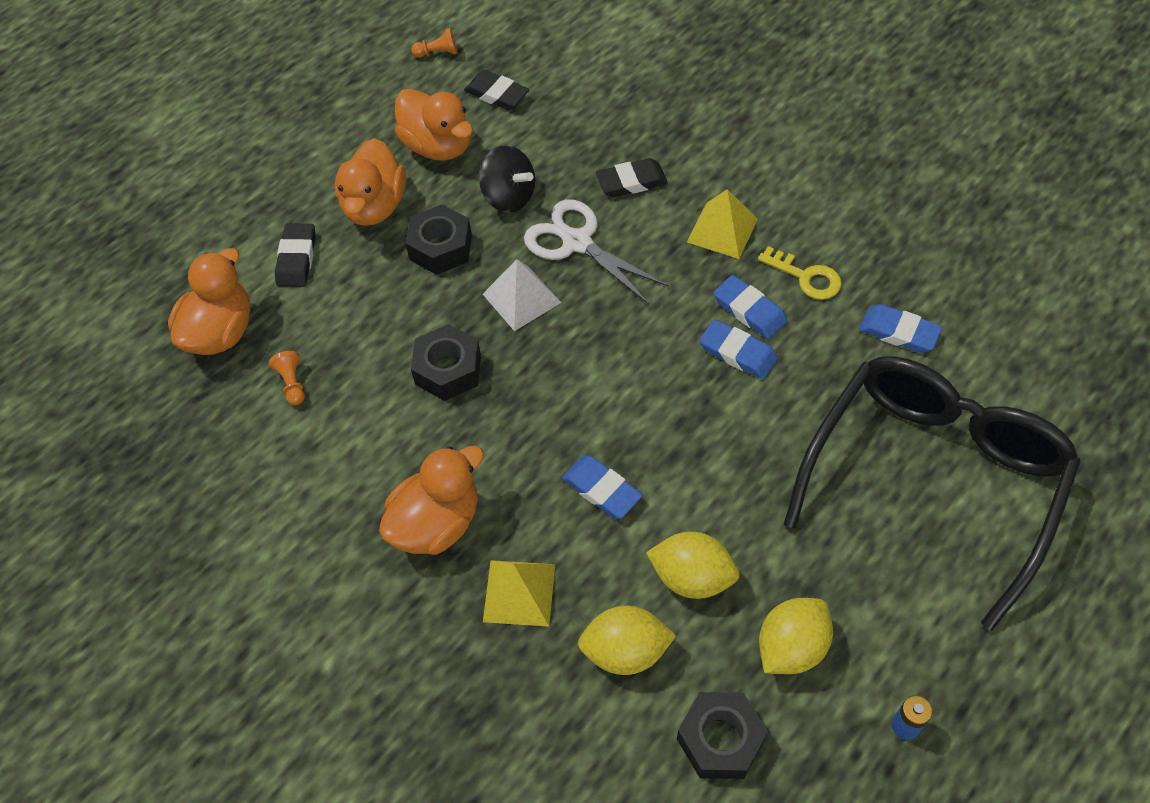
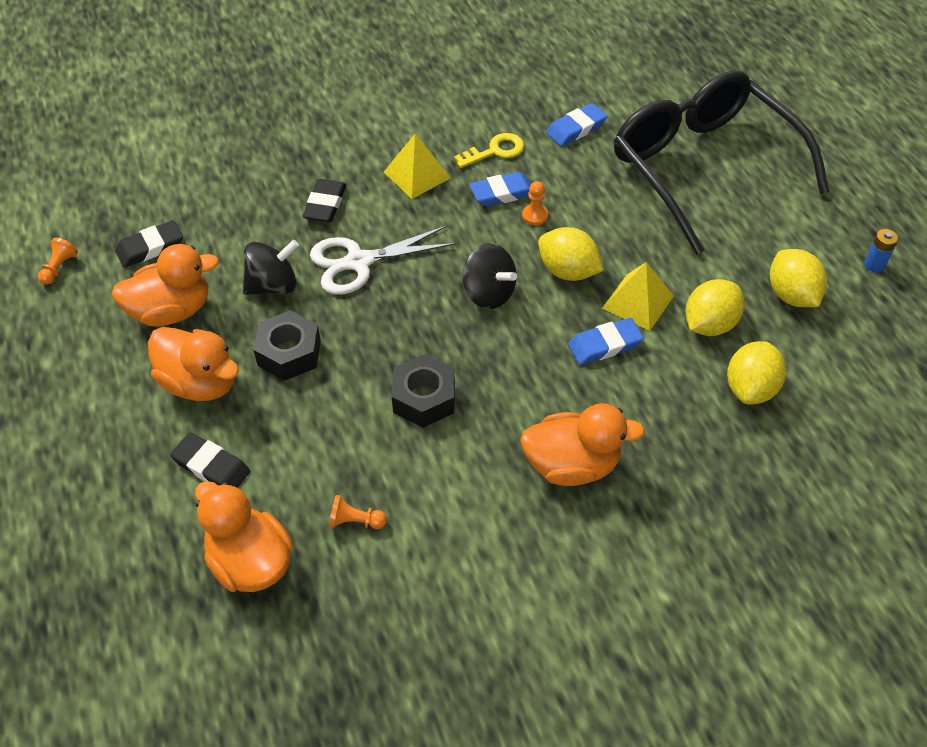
camera: 65 degrees left, 5 degrees down
orange duck [379,446,484,555] -> orange duck turned 105 degrees clockwise [520,403,645,486]
white pyramid [483,259,561,331] -> none
yellow pyramid [483,560,555,627] -> yellow pyramid moved to [602,262,674,331]
black nut [677,692,768,779] -> none
blue eraser [699,319,778,380] -> orange pawn [522,181,548,225]
none -> black spinning top [462,243,517,309]
none -> yellow lemon [538,227,603,281]

